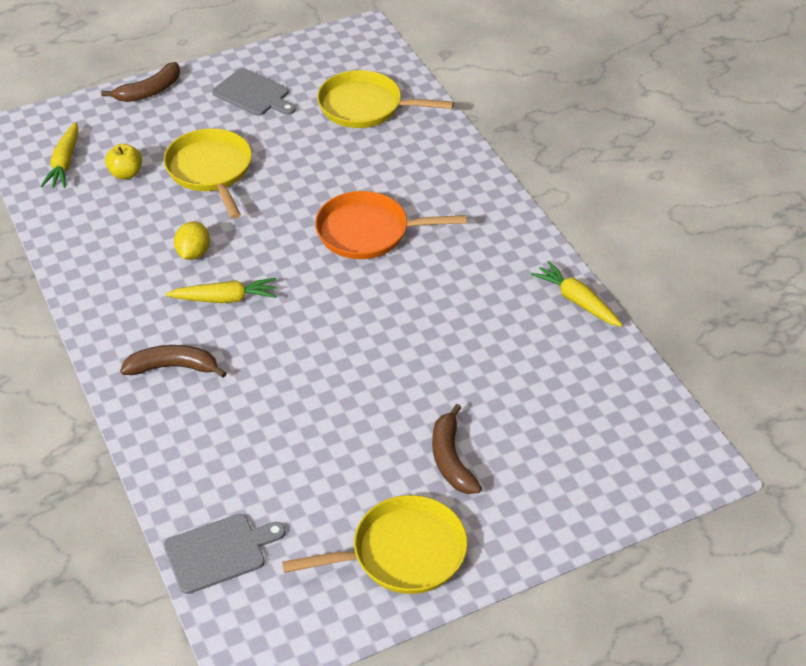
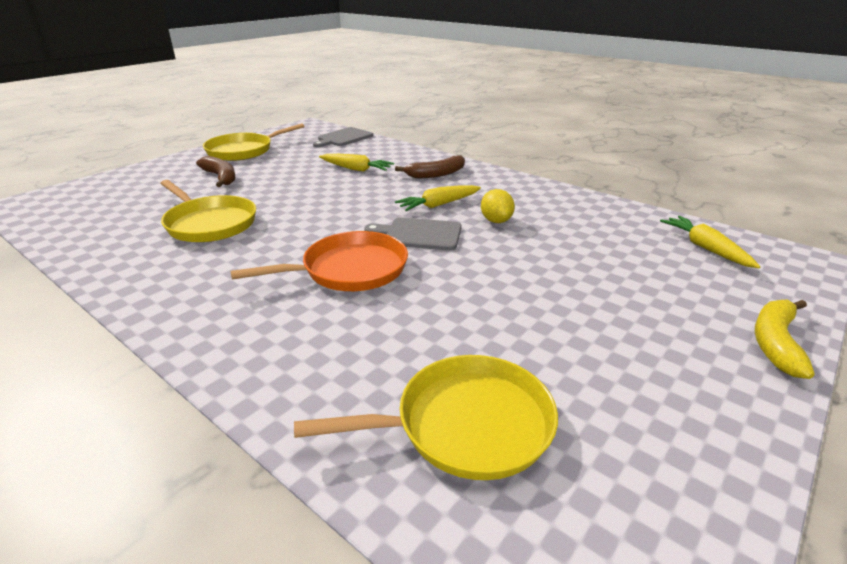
camera: 155 degrees right, 15 degrees down
brown banana [101,62,180,102] -> yellow banana [755,300,815,379]
yellow apple [105,144,142,179] -> none
yellow pan [164,128,252,219] -> yellow pan moved to [160,180,256,242]
grey cutting board [212,68,296,116] -> grey cutting board moved to [364,217,462,250]
yellow carrot [531,261,623,327] -> yellow carrot moved to [319,154,394,172]

